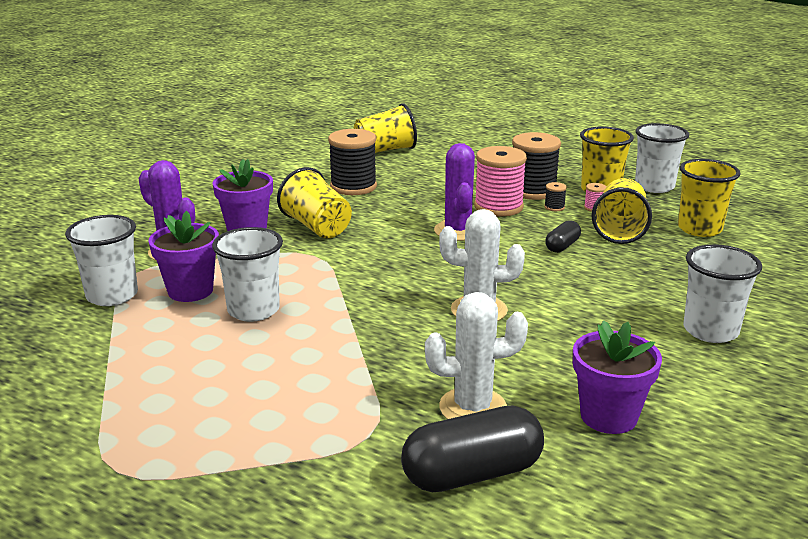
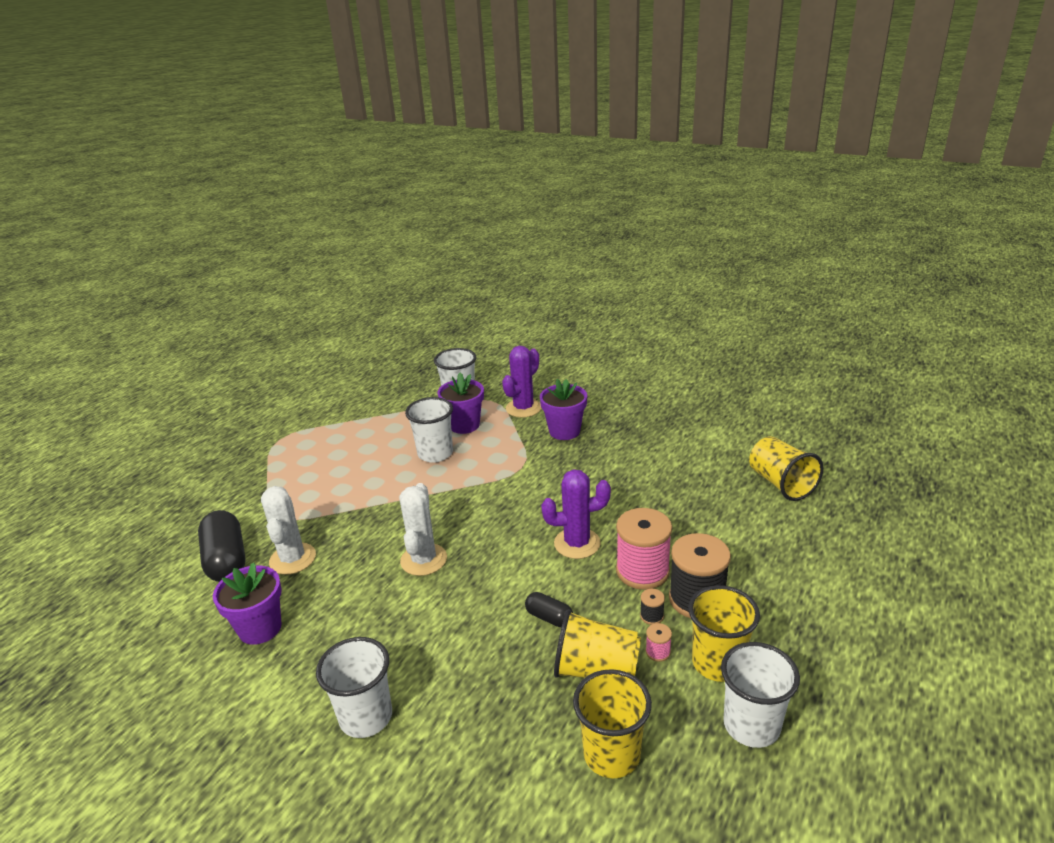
camera: 90 degrees right, 5 degrees up
yellow cup [277,167,352,238] -> none
black spool [328,129,377,195] -> none

